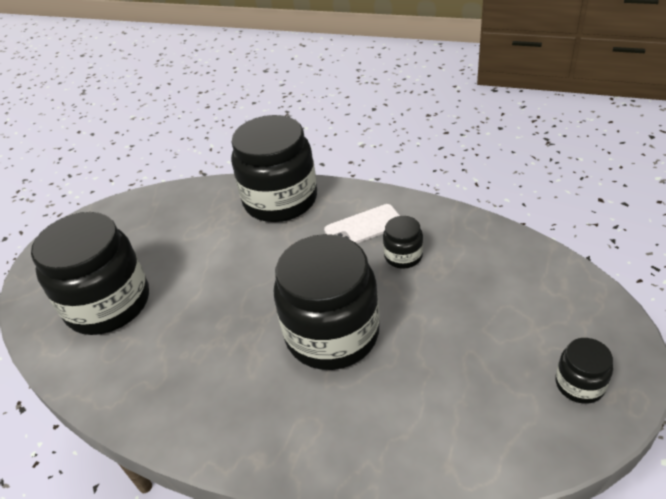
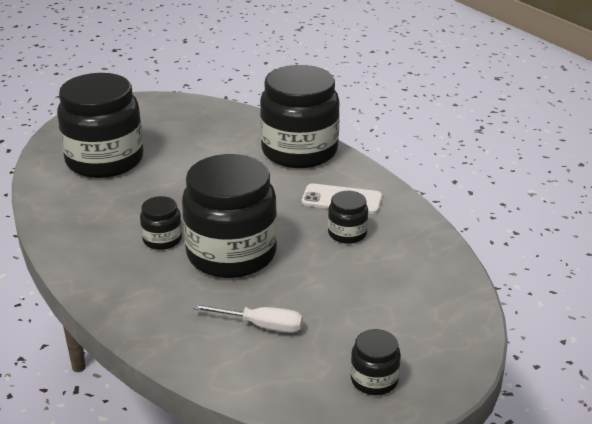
camera: 30 degrees right, 10 degrees down
none -> black jar [140,196,182,250]
none -> white screwdriver [192,304,303,333]

